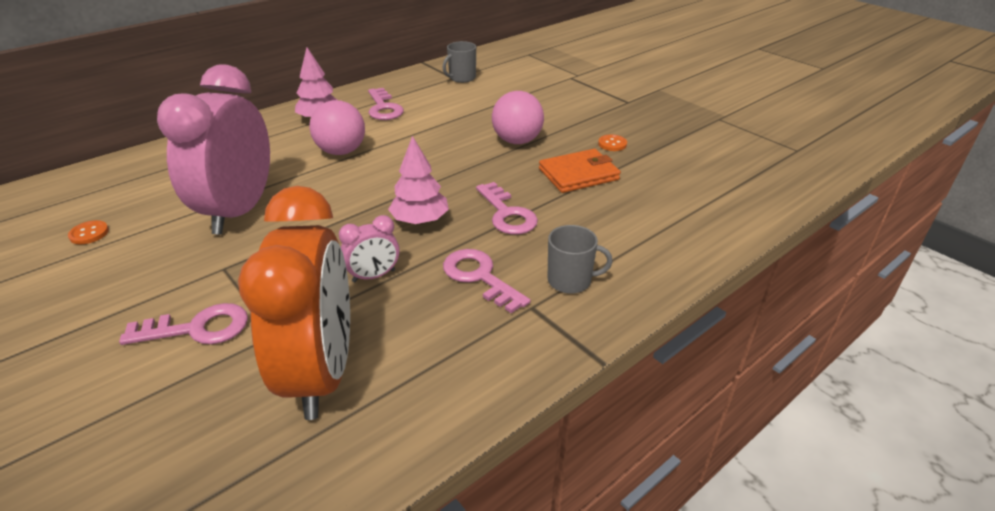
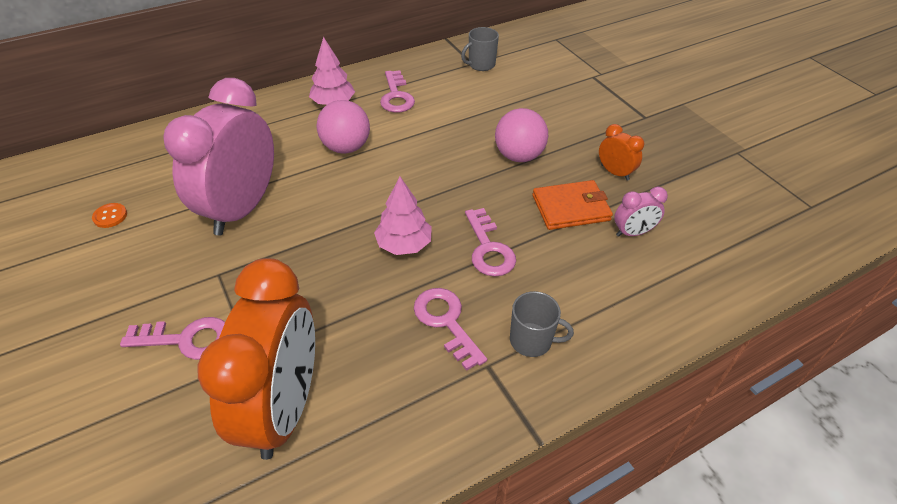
camera: 10 degrees right, 10 degrees up
pink clock [339,215,399,282] -> pink clock moved to [614,187,668,237]
orange button [598,135,627,151] -> orange clock [599,124,644,181]

